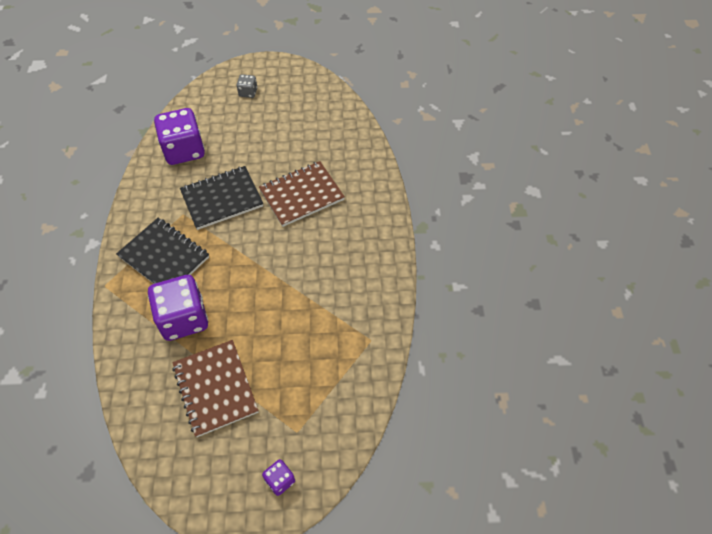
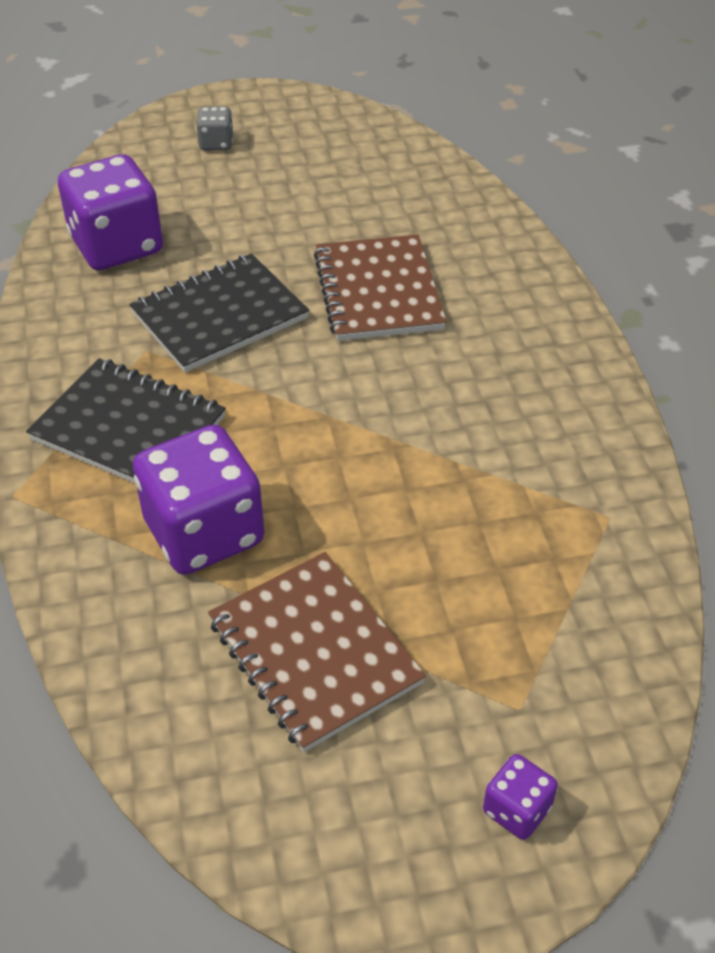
camera: 10 degrees left, 10 degrees down
brown notebook [259,161,345,227] -> brown notebook turned 60 degrees counterclockwise [314,234,447,341]

